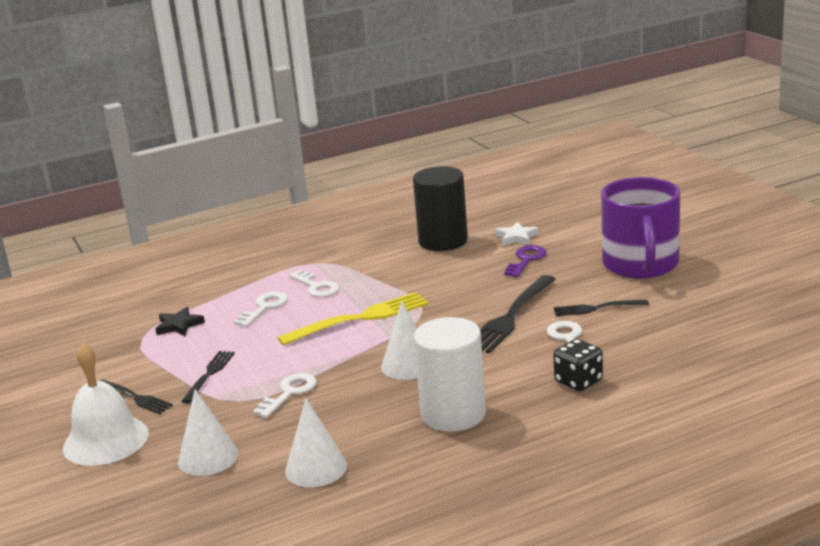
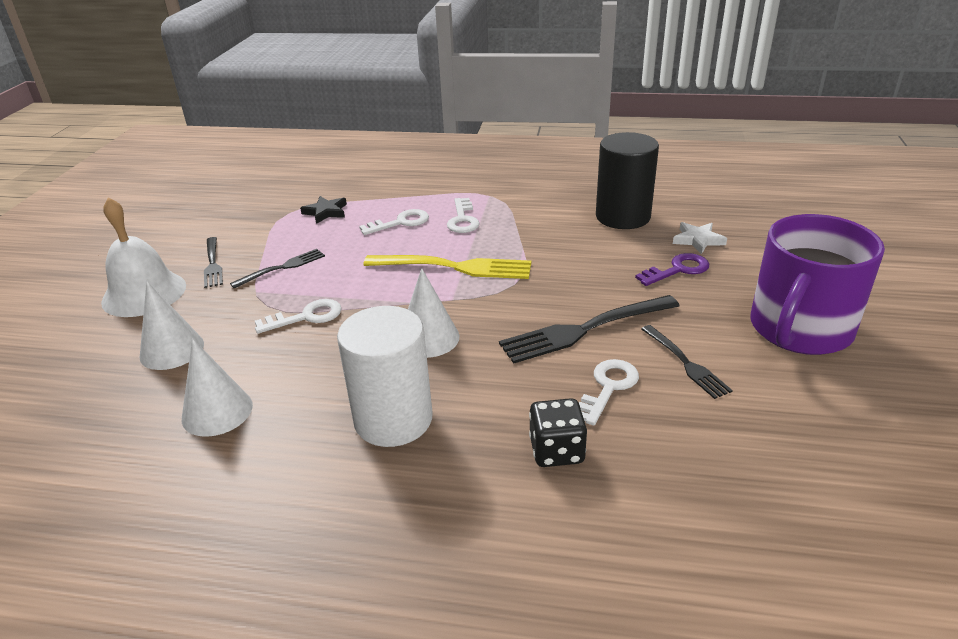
camera: 35 degrees right, 10 degrees up
black fork [554,300,649,316] -> black fork turned 150 degrees counterclockwise [641,325,733,399]

